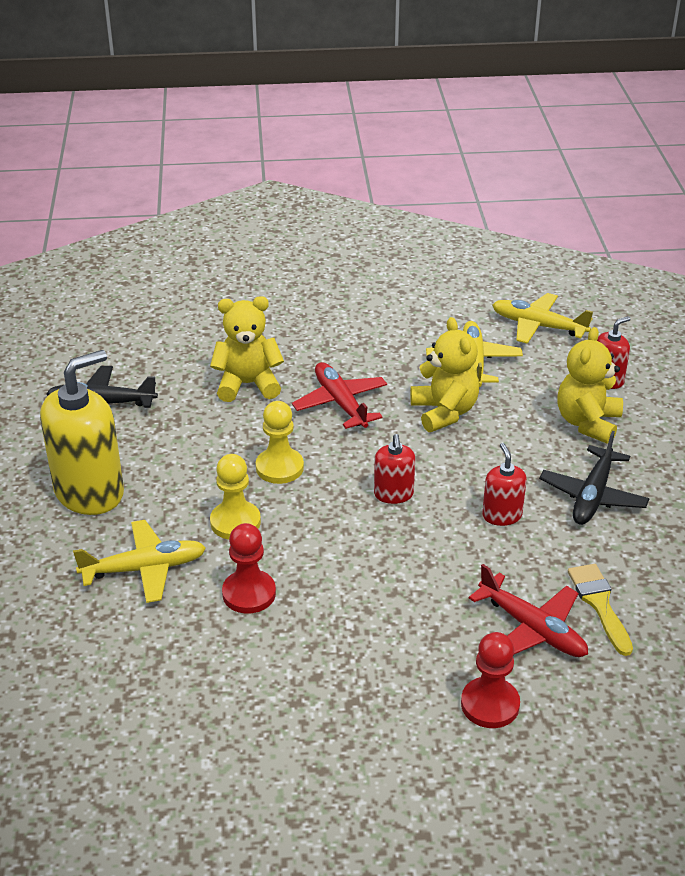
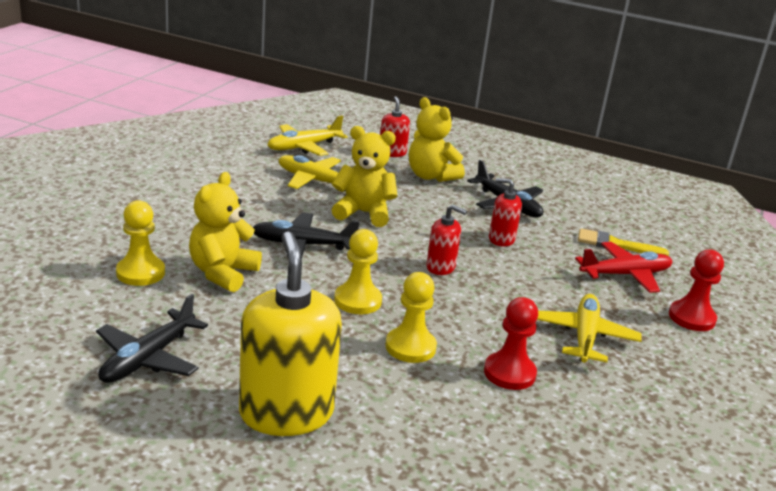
camera: 65 degrees left, 10 degrees down
yellow plane [73,520,206,603] -> yellow plane moved to [537,294,641,363]
red plane [292,362,387,429] -> black plane [253,213,360,257]
none -> yellow pawn [116,200,165,286]

